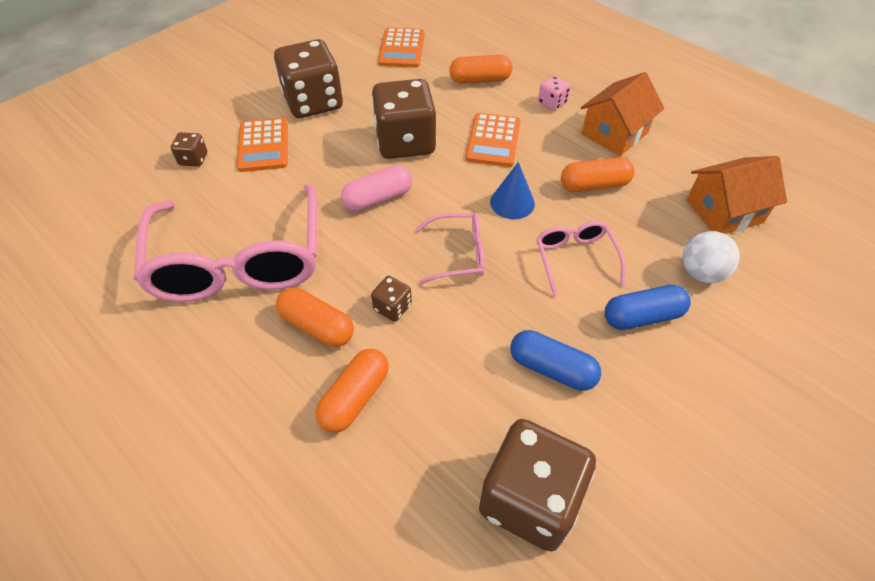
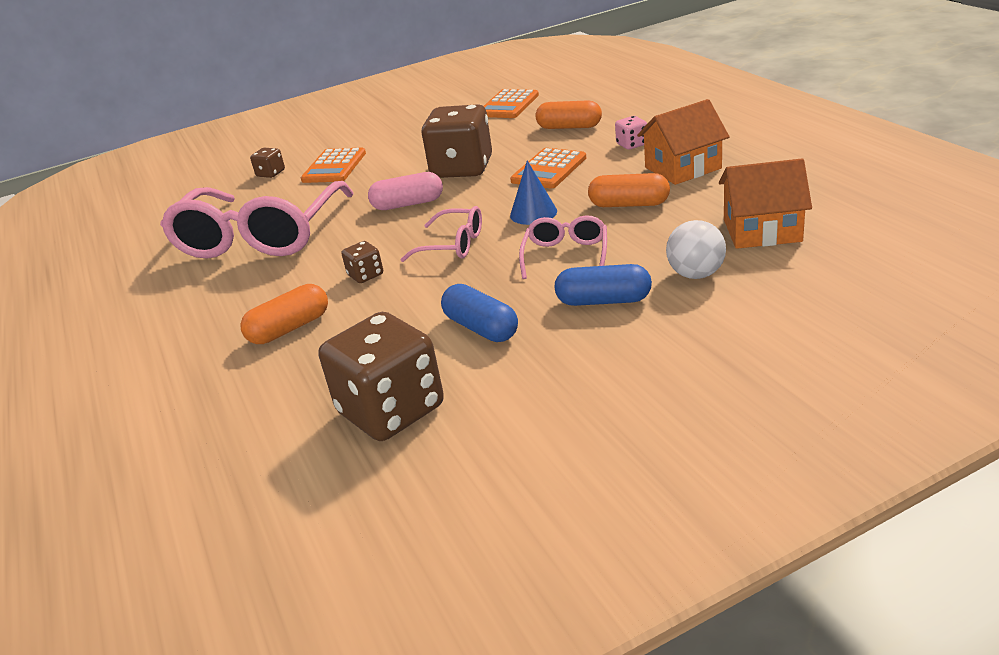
camera: 25 degrees right, 20 degrees down
brown dice [274,39,343,118] -> none
orange capsule [276,287,354,347] -> none

